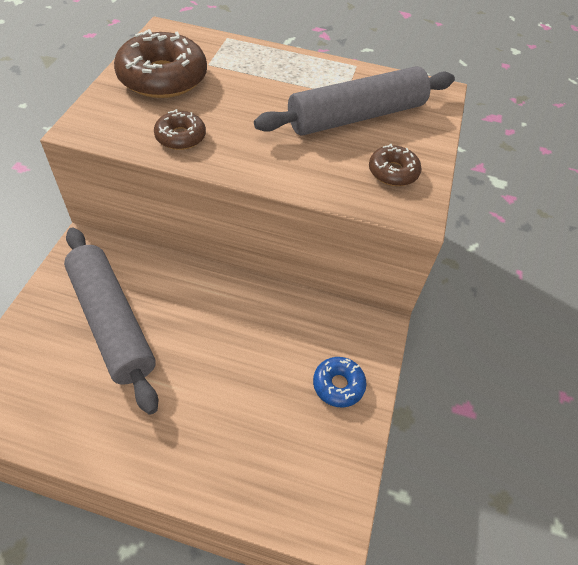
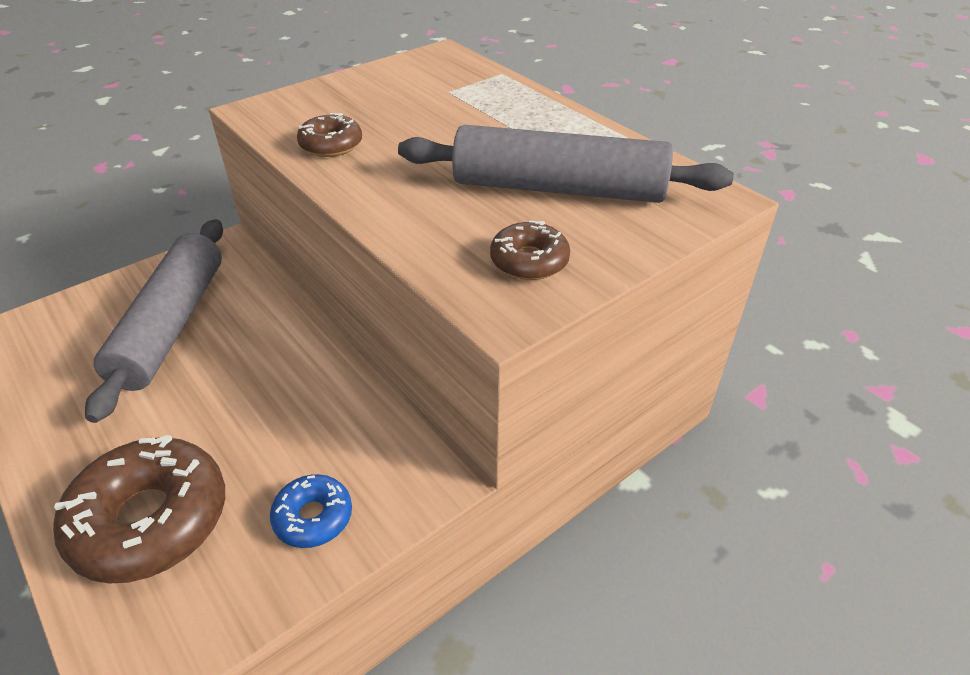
camera: 40 degrees right, 10 degrees down
brown donut [114,29,207,98] -> brown donut moved to [53,435,225,584]

